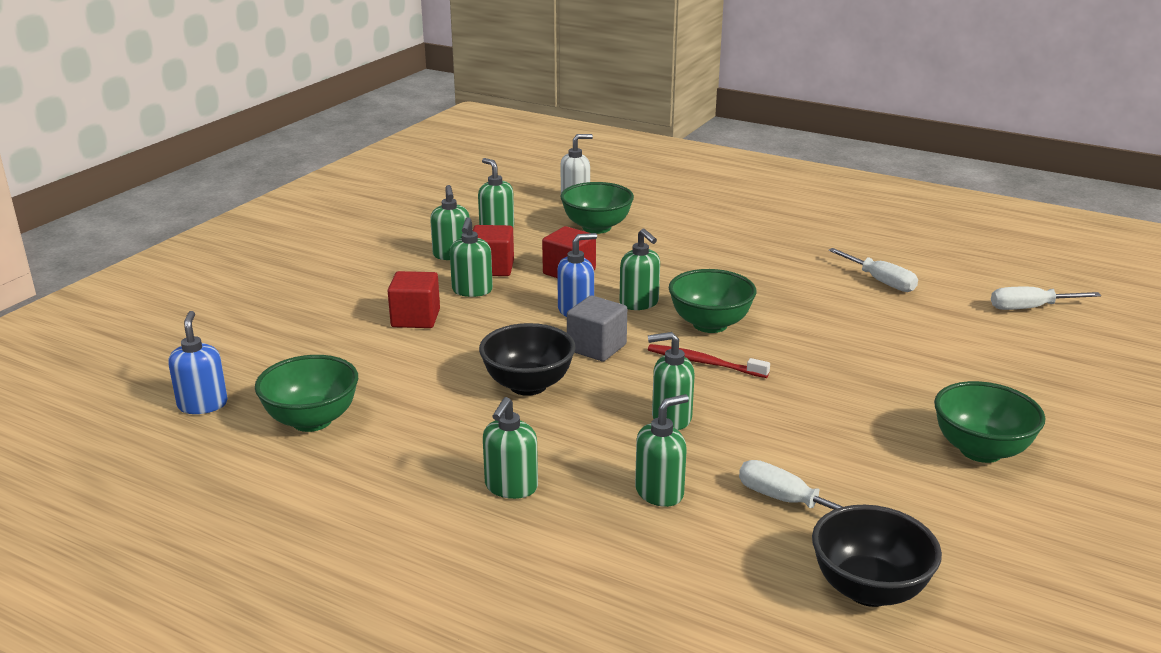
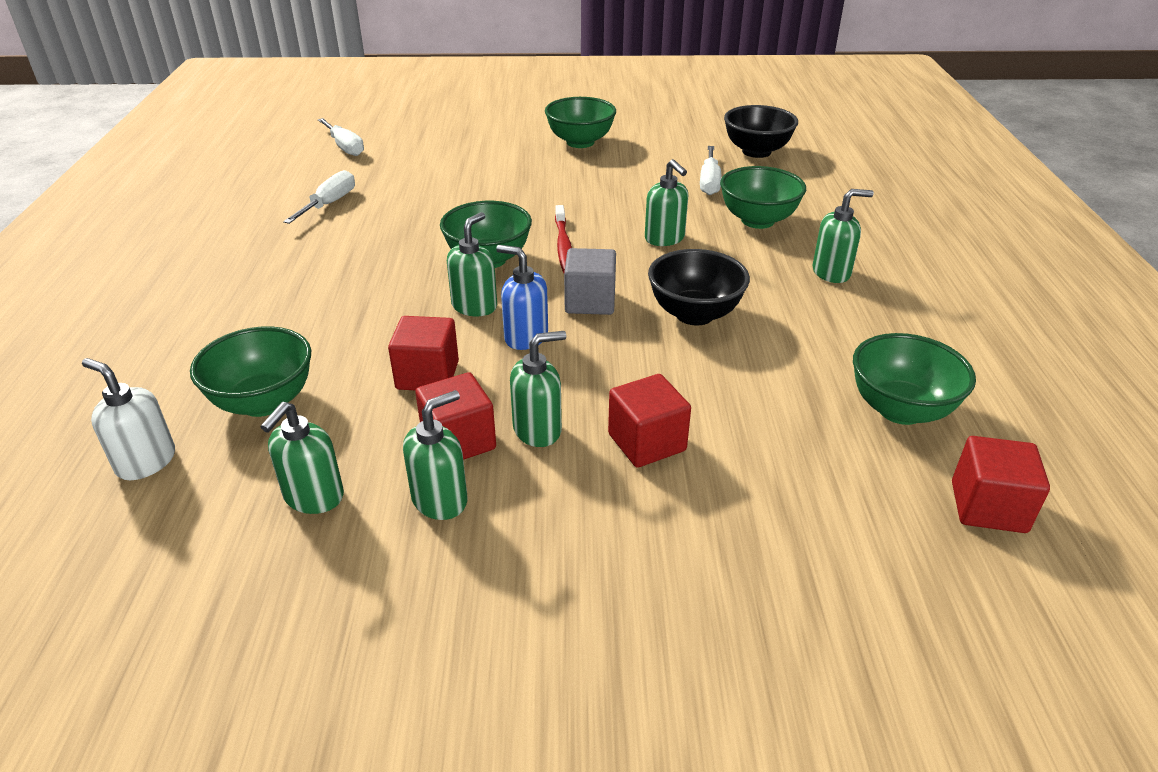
camera: 120 degrees left, 10 degrees up
blue soap dispenser [169,311,228,414] -> red cube [952,436,1050,533]
green soap dispenser [635,394,689,507] -> green bowl [720,166,806,229]

